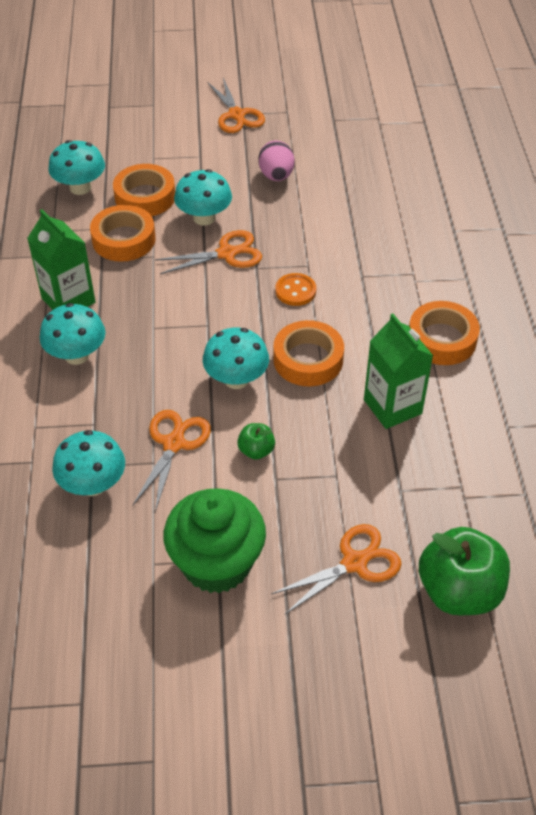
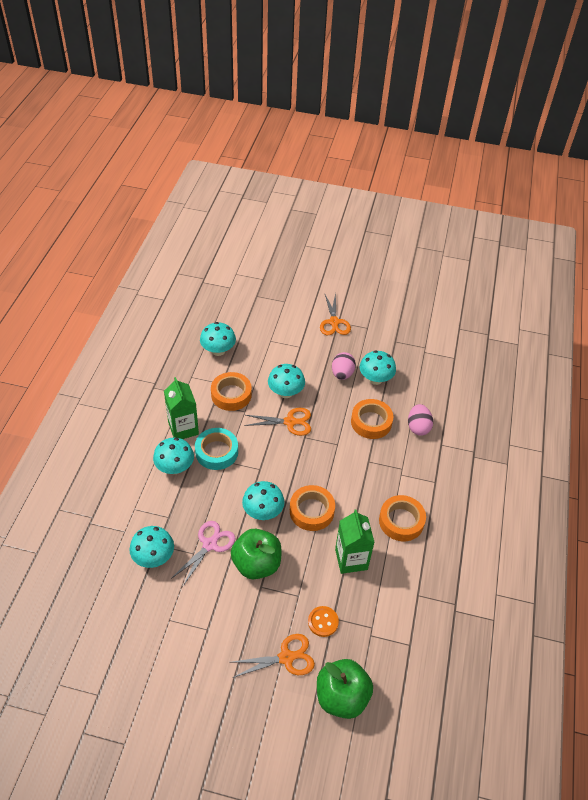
camera: 15 degrees right, 0 degrees up
orange tape [113,164,175,216] -> orange tape moved to [351,399,394,439]
orange scissors [132,410,211,512] -> pink scissors [171,521,236,587]
green cupcake [163,488,266,593] -> none
green apple [237,423,275,459] -> green apple [231,529,282,579], size x2.14
orange button [275,273,316,306] -> orange button moved to [308,606,339,637]
none -> turquoise tape [195,428,238,470]
none -> turquoise mushroom [359,350,396,385]
none -> pink egg [408,404,433,436]

